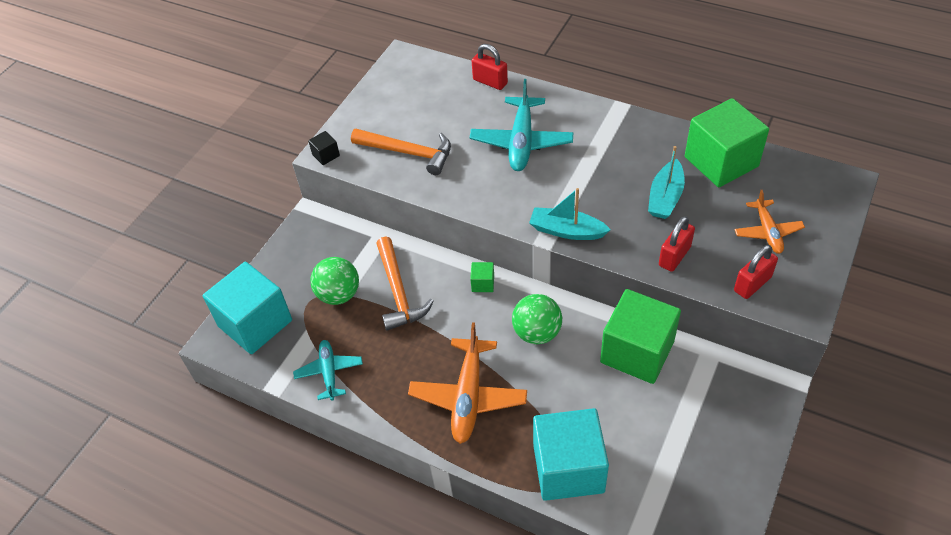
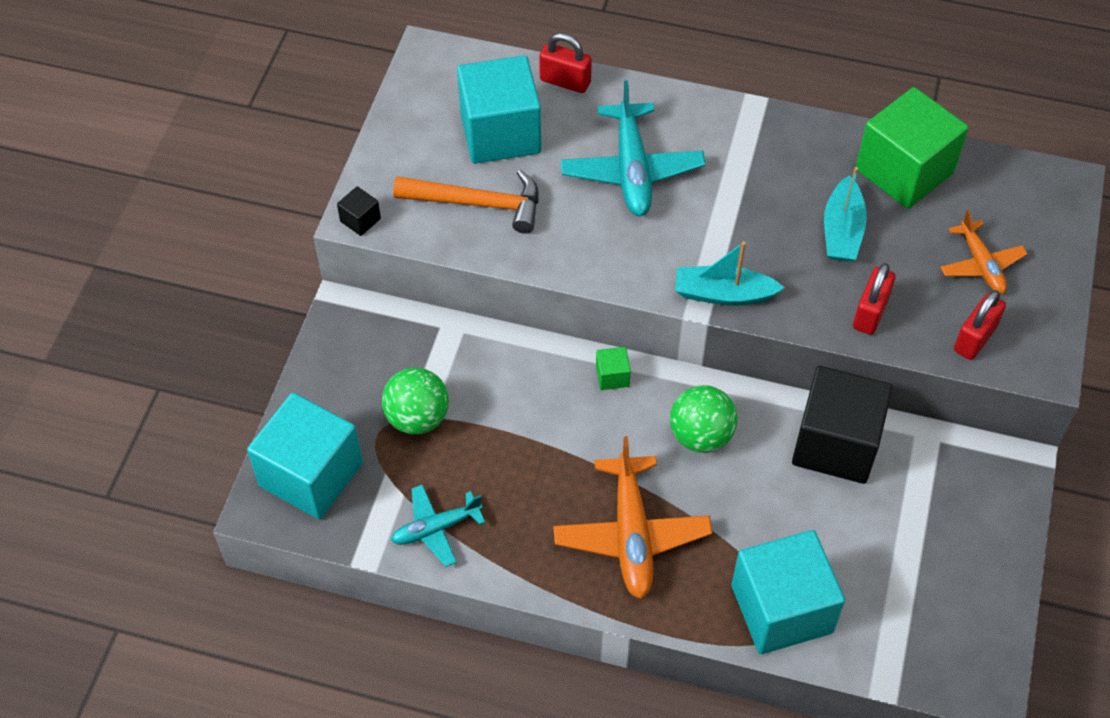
camera: 15 degrees left, 5 degrees up
turquoise plane [293,340,363,400] -> turquoise plane turned 90 degrees counterclockwise [391,484,485,567]
orange hammer [376,236,434,331] -> none
green cube [600,289,681,384] -> black cube [792,366,893,484]
none -> turquoise cube [457,55,541,164]

